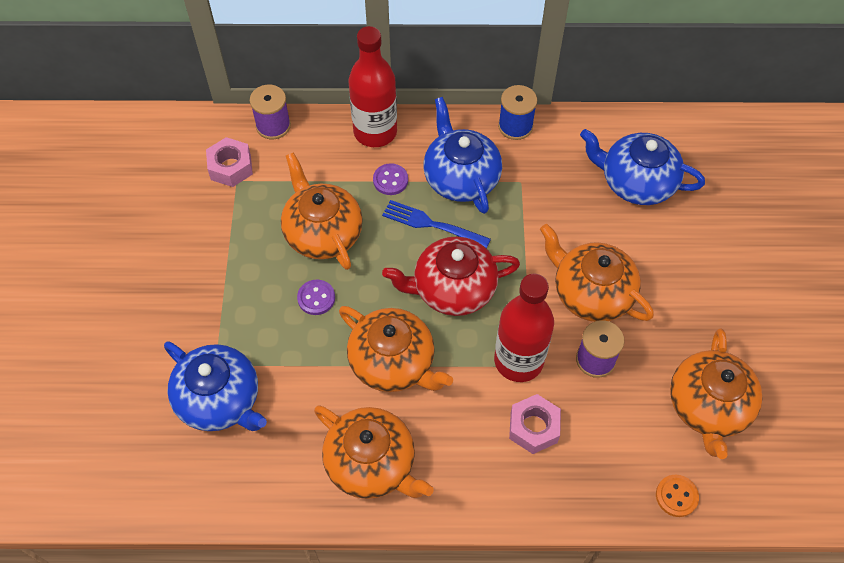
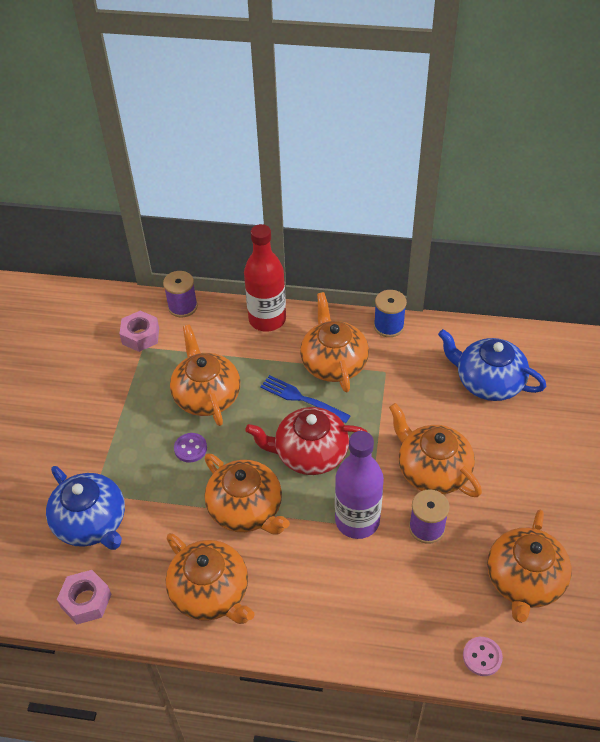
camera: 10 degrees right, 10 degrees down
purple button [373,163,408,195] -> none
blue teapot [423,97,502,214] -> orange teapot [300,292,369,393]
red bottle [494,274,554,382] -> purple bottle [335,431,384,539]
pink nut [509,394,561,454] -> pink nut moved to [57,570,111,624]
orange button [656,475,699,517] -> pink button [463,637,503,676]

